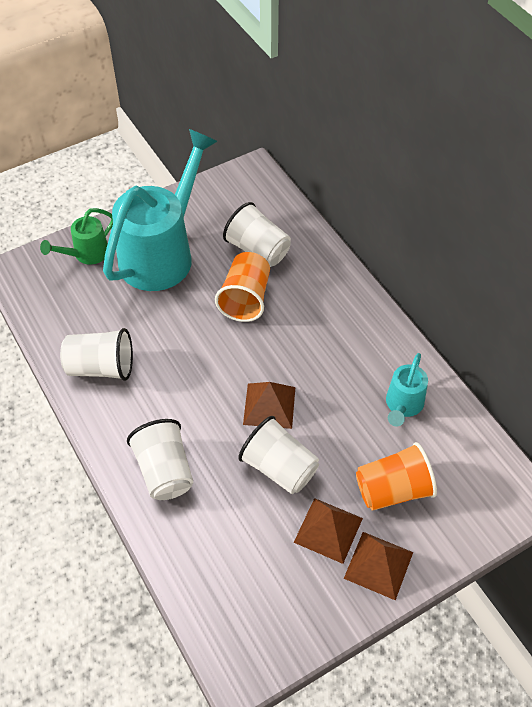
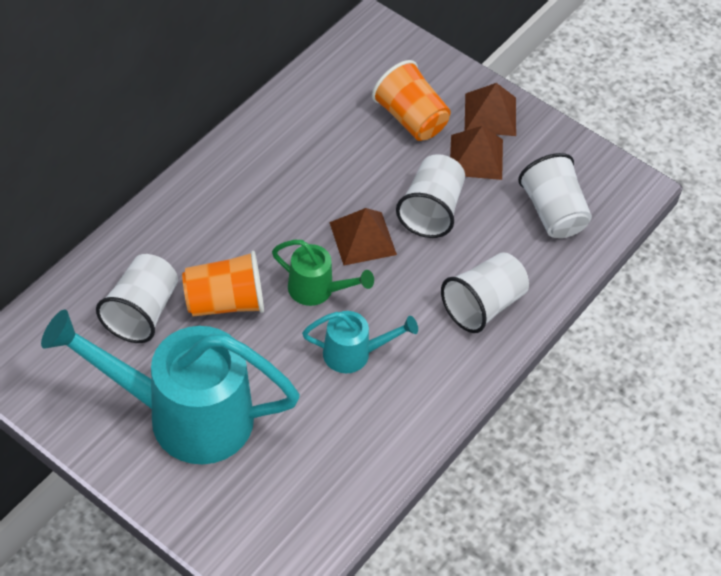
camera: 115 degrees left, 0 degrees up
green watering can [40,208,113,265] -> green watering can moved to [272,240,374,306]
white cup [60,328,133,381] -> white cup moved to [518,153,592,238]
turquoise watering can [386,353,428,427] -> turquoise watering can moved to [302,311,418,373]

